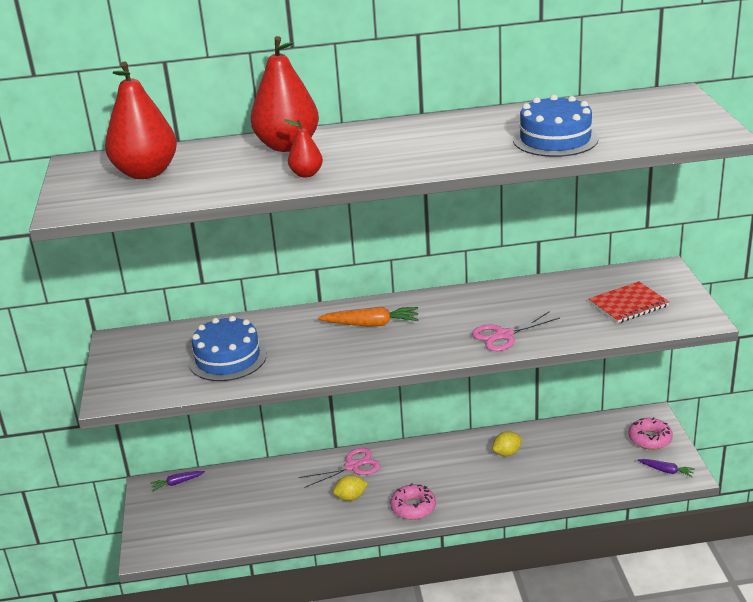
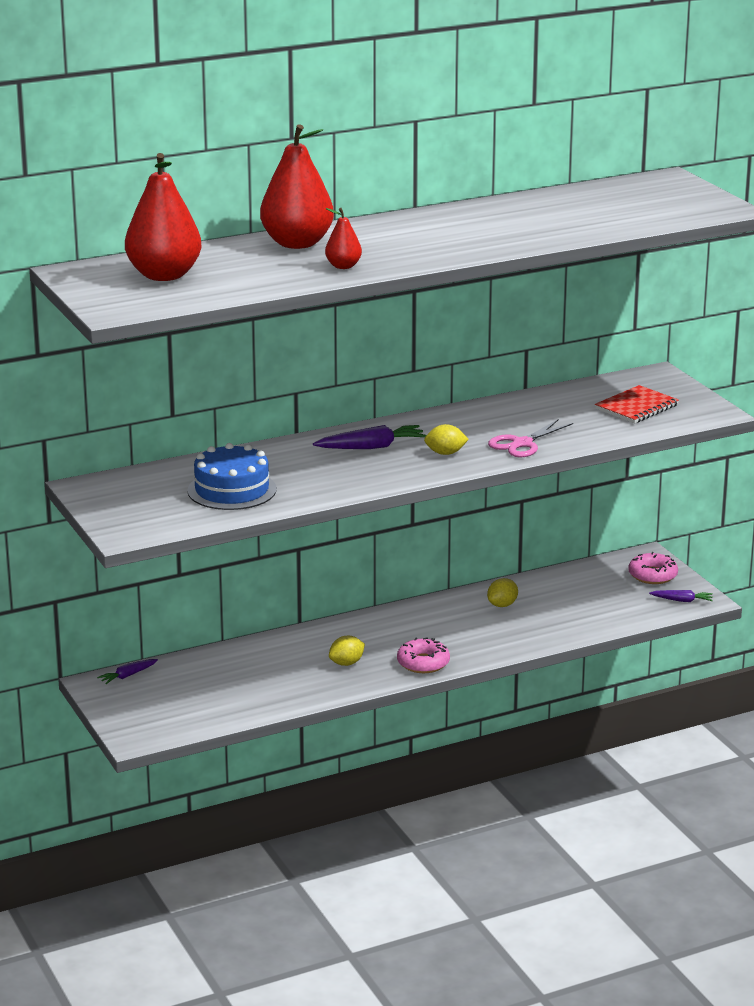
camera: 20 degrees left, 5 degrees down
pink scissors [299,448,380,488] -> none
orange carrot [318,307,419,327] -> purple carrot [313,425,426,449]
blue cake [513,95,599,157] -> none
none -> yellow lemon [424,424,469,455]

